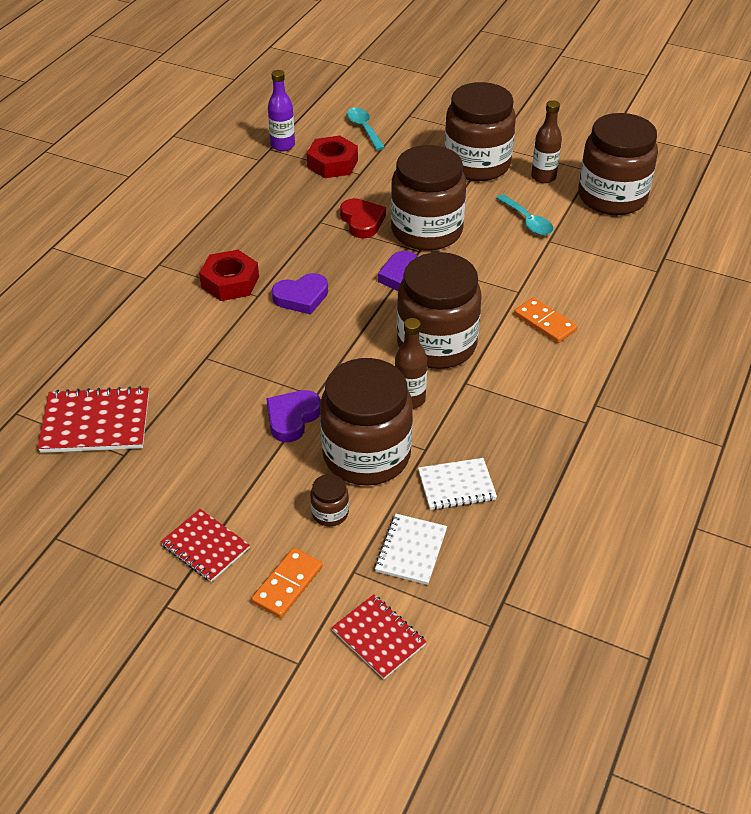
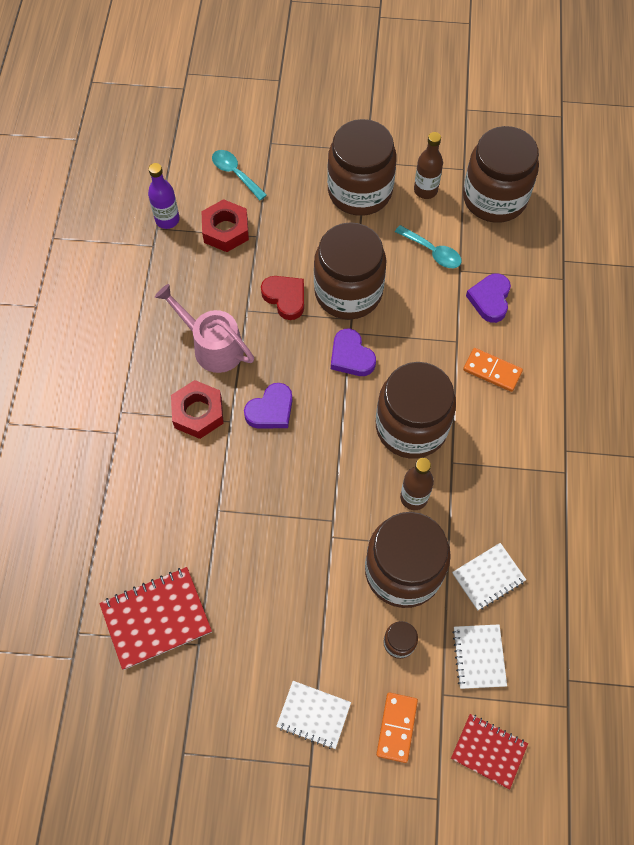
camera: 20 degrees left, 20 degrees up
red notebook [161,509,250,582] -> white notebook [276,681,351,749]
purple heart [266,390,321,442] -> purple heart moved to [466,273,511,323]
none -> pink watering can [155,284,254,373]

